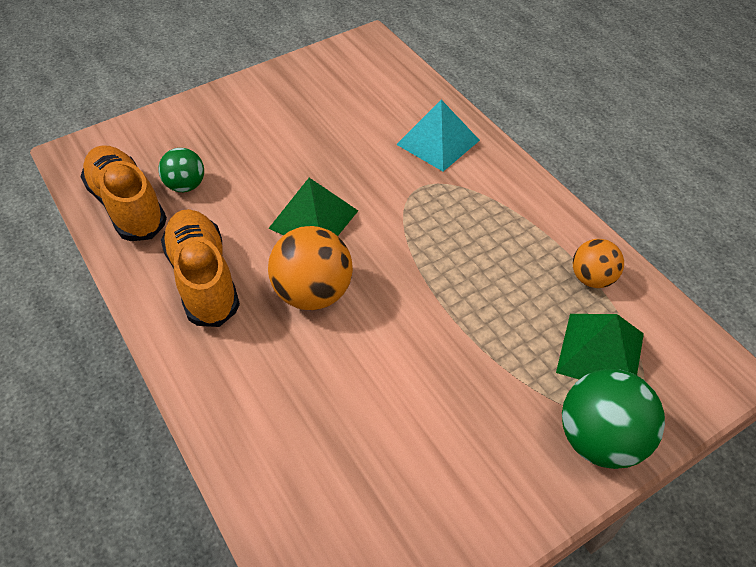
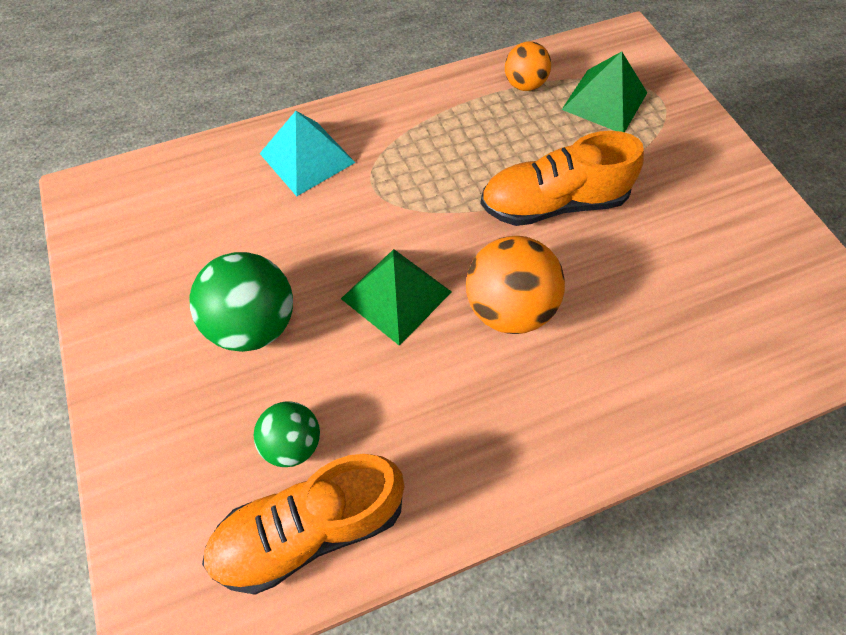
camera: 80 degrees left, 10 degrees up
orange shoe [161,209,240,327] -> orange shoe moved to [480,131,644,226]
green ball [562,369,665,469] -> green ball moved to [190,252,293,352]

